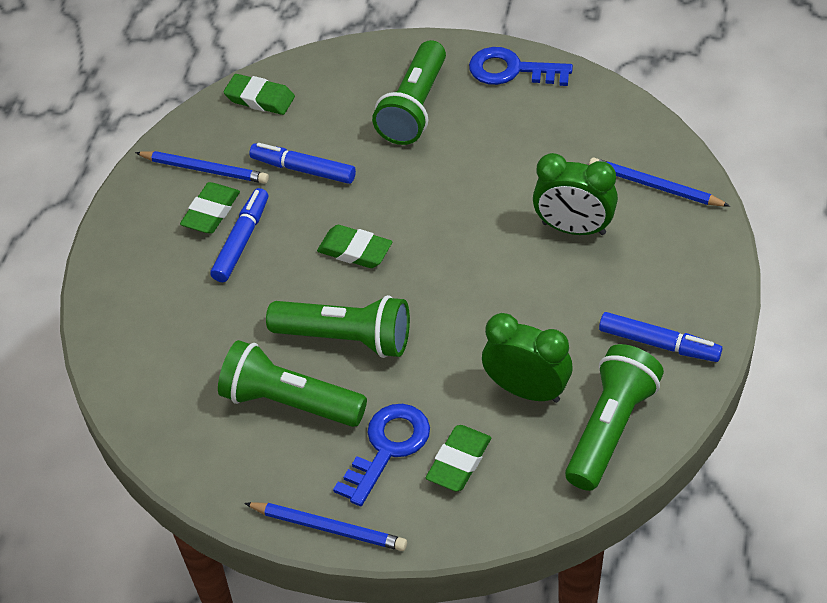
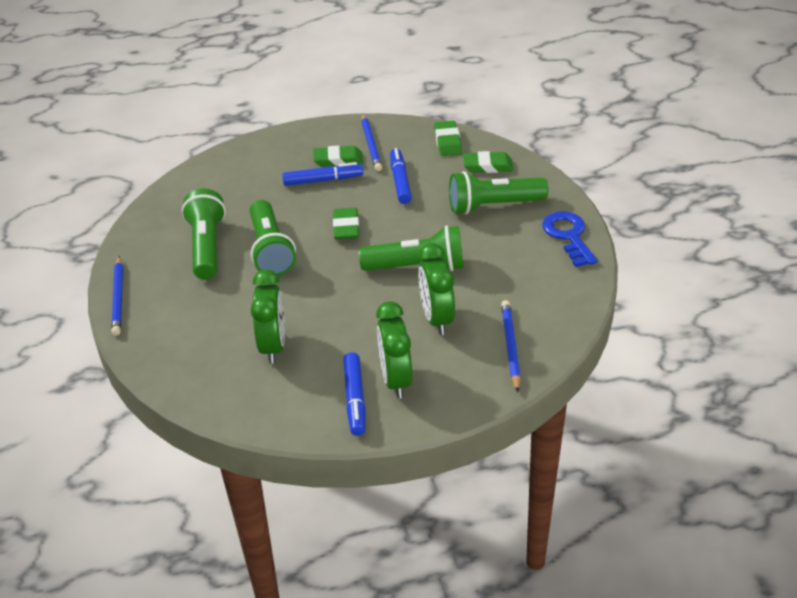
camera: 60 degrees right, 10 degrees down
blue key [333,404,430,506] -> none
green eraser [426,425,491,492] -> green eraser moved to [463,151,514,173]
green flashlight [565,344,664,491] -> green flashlight moved to [359,225,464,271]
none -> green clock [376,301,412,399]

